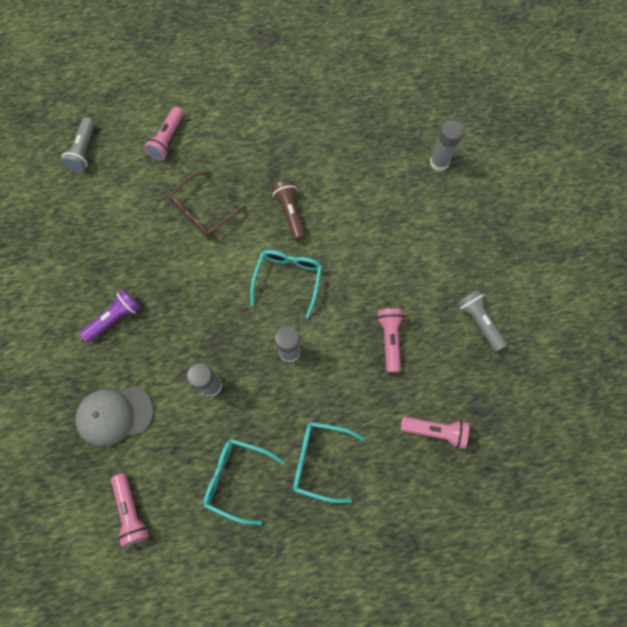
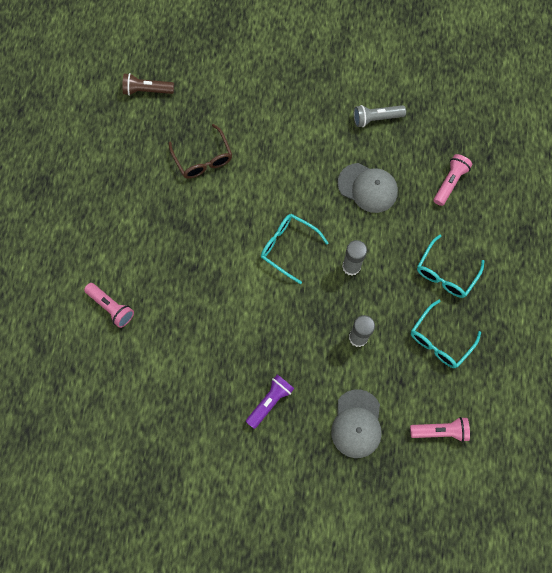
camera: 70 degrees left, 0 degrees up
grey flashlight [61,117,95,173] -> none
purple flashlight [79,289,140,343] -> purple flashlight turned 60 degrees clockwise [246,374,294,429]
brown glasses [168,171,247,237] -> brown glasses moved to [169,124,232,179]
brown flashlight [271,180,306,241] -> brown flashlight moved to [122,73,174,96]
pink flashlight [377,308,404,373] -> grey cap [337,163,398,213]
grey glue stick [430,120,464,171] -> none

